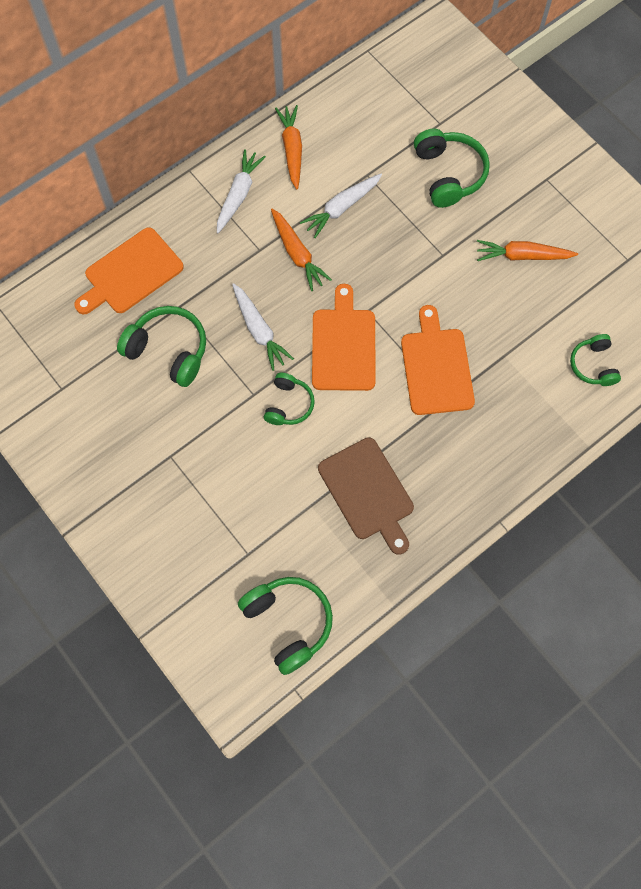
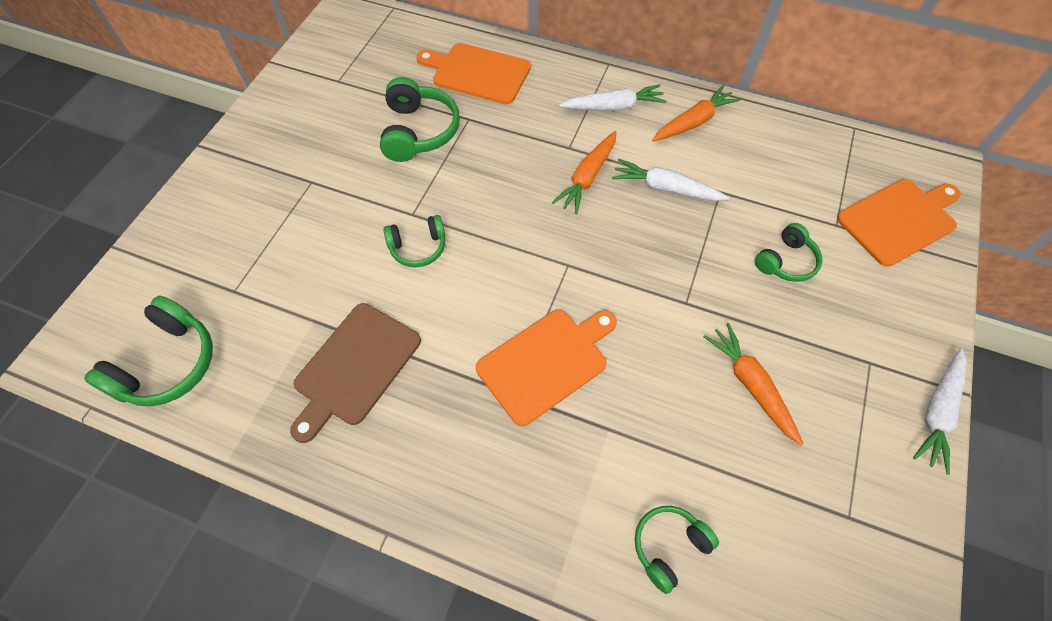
camera: 60 degrees right, 10 degrees down
white carrot [232,283,294,371] -> white carrot moved to [913,349,967,475]
orange cutting board [312,284,376,391] -> orange cutting board moved to [837,179,961,267]
green headphones [414,129,490,208] -> green headphones [755,223,823,282], size x0.62

